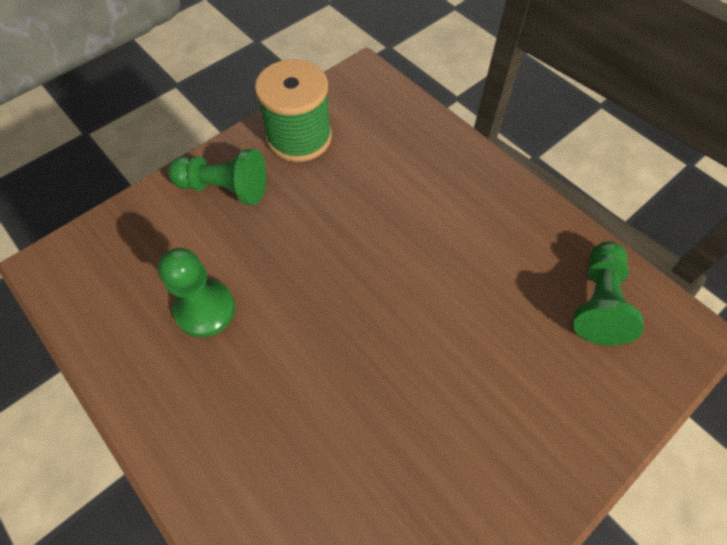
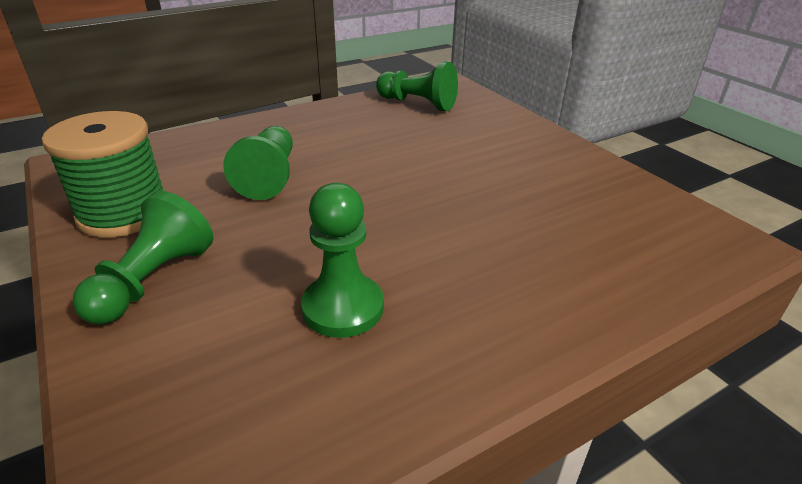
camera: 80 degrees left, 25 degrees down
none -> green pawn [223,126,293,200]

